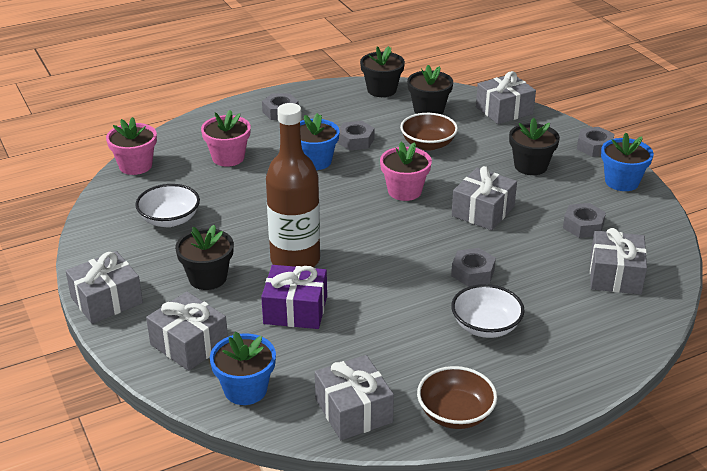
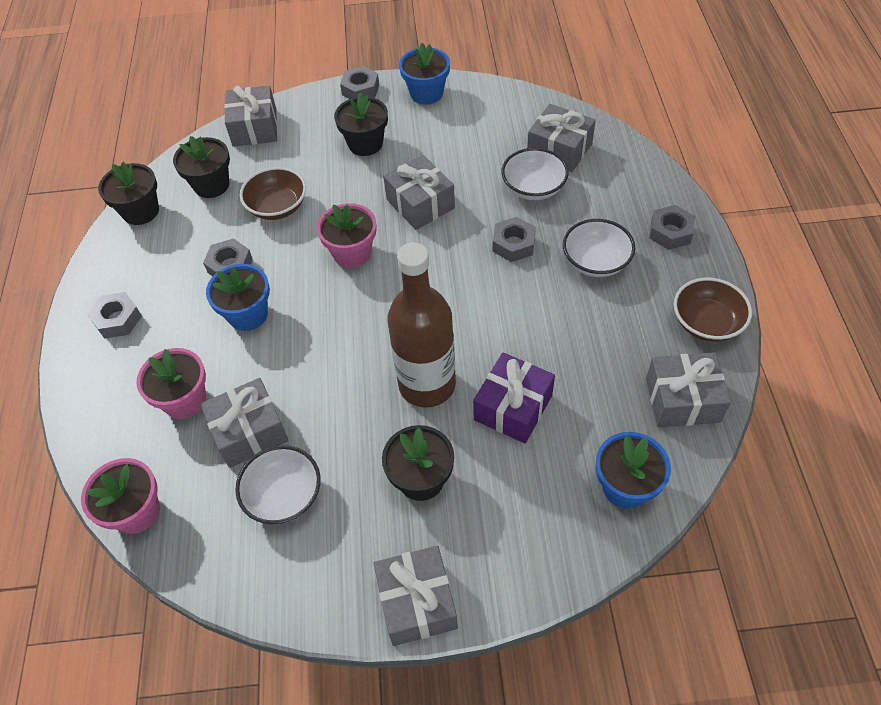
camera: 65 degrees left, 20 degrees up
grey gift [146,292,228,371] -> grey gift moved to [200,378,289,468]
grey nut [563,203,606,238] -> grey nut moved to [649,205,695,250]
none -> white bowl [501,148,569,200]

